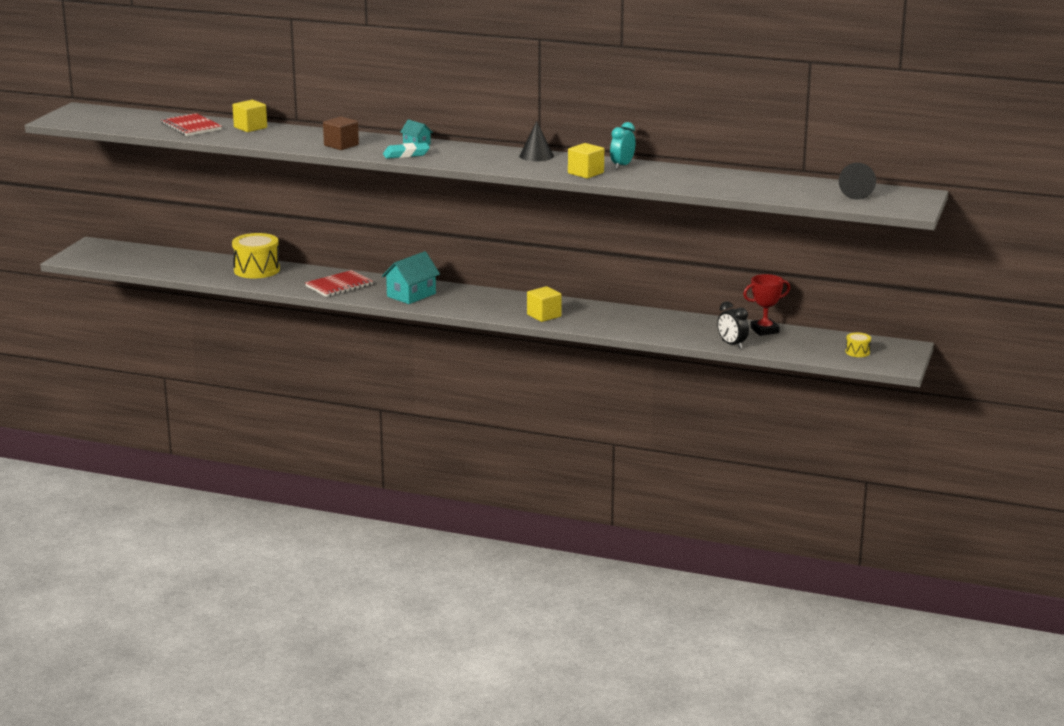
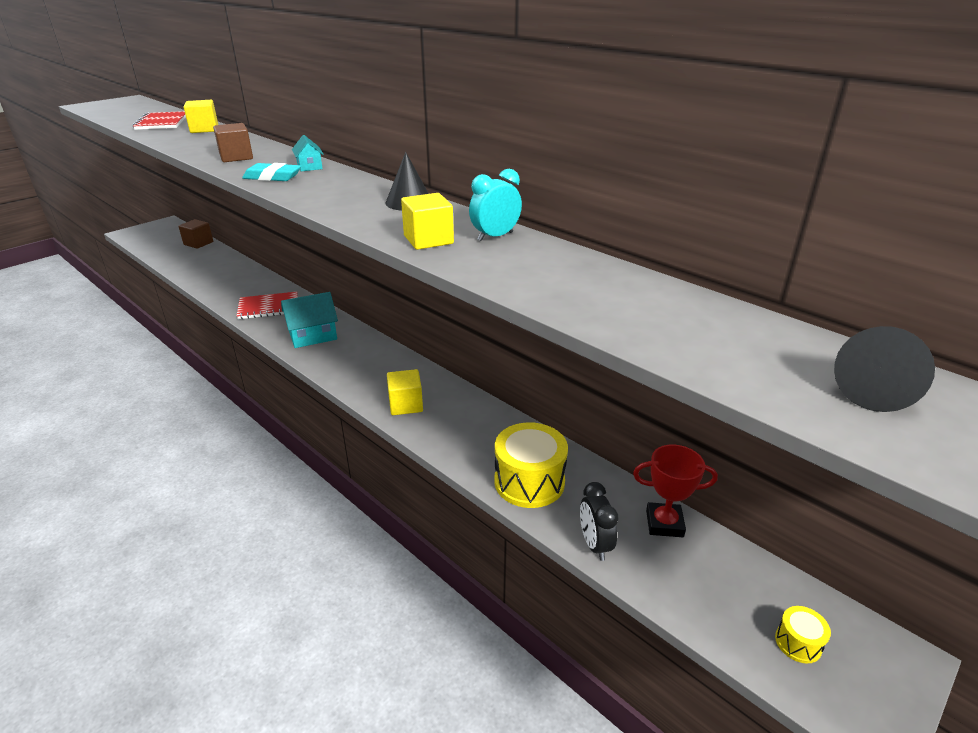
camera: 25 degrees right, 10 degrees up
yellow drum [232,233,280,278] -> yellow drum moved to [494,422,568,508]
none -> brown cube [178,219,213,249]

